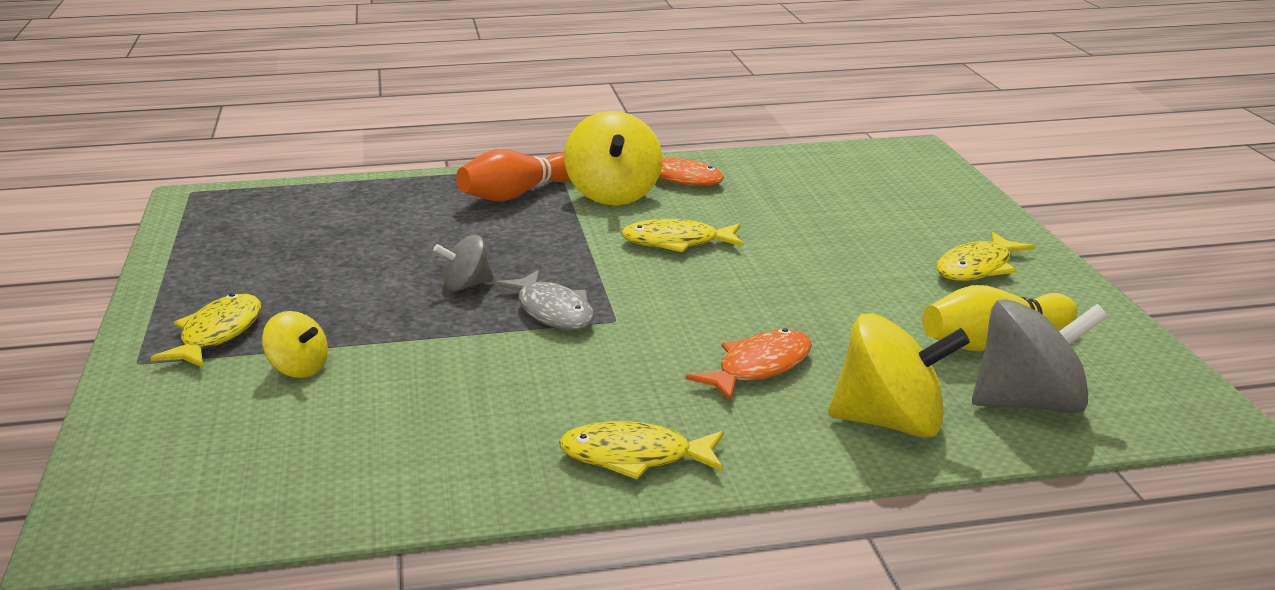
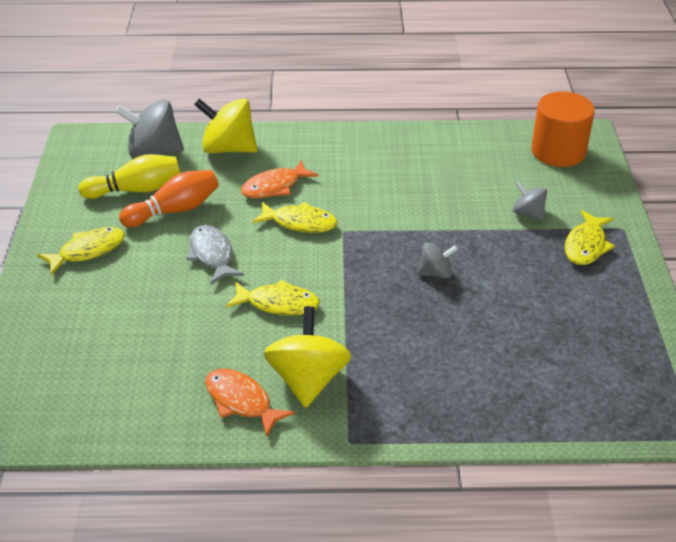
camera: 170 degrees left, 15 degrees up
yellow spinning top [262,311,328,378] -> grey spinning top [513,181,547,220]
orange bowling pin [456,149,570,201] -> orange bowling pin moved to [119,170,219,227]
grey fish [494,270,594,330] -> grey fish moved to [186,225,244,284]
yellow fish [559,421,724,479] -> yellow fish moved to [252,202,337,233]
none -> orange cylinder [531,92,595,167]

